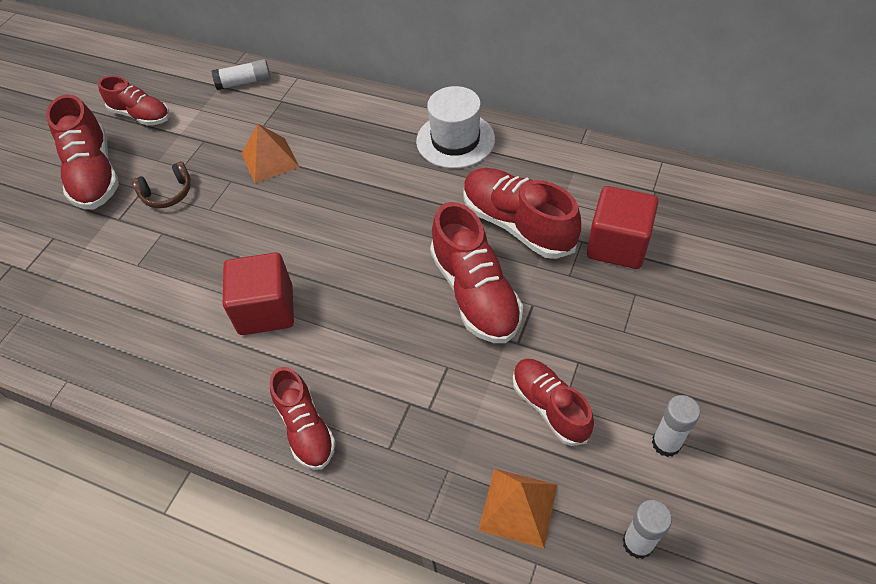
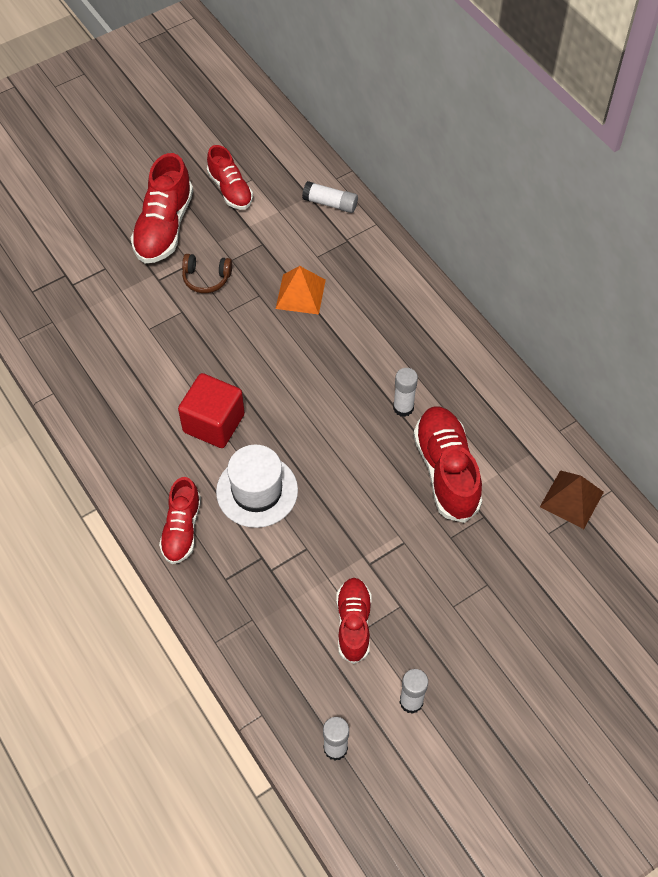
camera: 30 degrees right, 5 degrees up
white hat [416,86,495,168] -> white hat moved to [216,445,298,528]
red shoe [430,202,523,343] -> none
orange pyramid [478,469,557,548] -> none
red cube [587,186,658,269] -> none
none -> white glue stick [393,368,418,417]
none -> brown pyramid [540,470,604,529]

